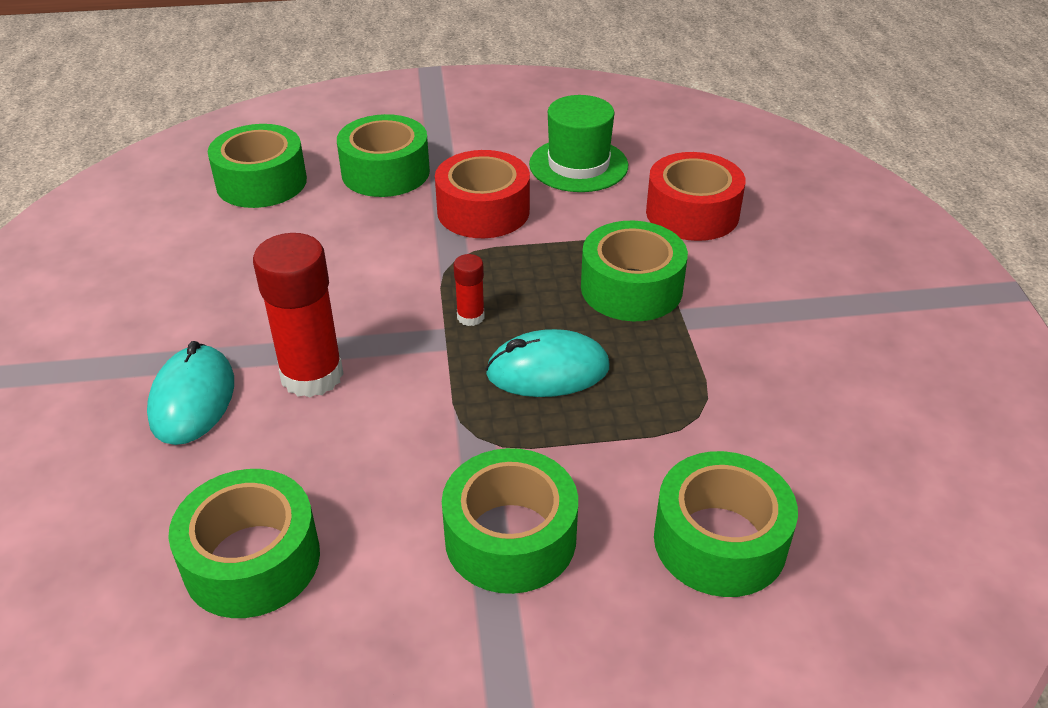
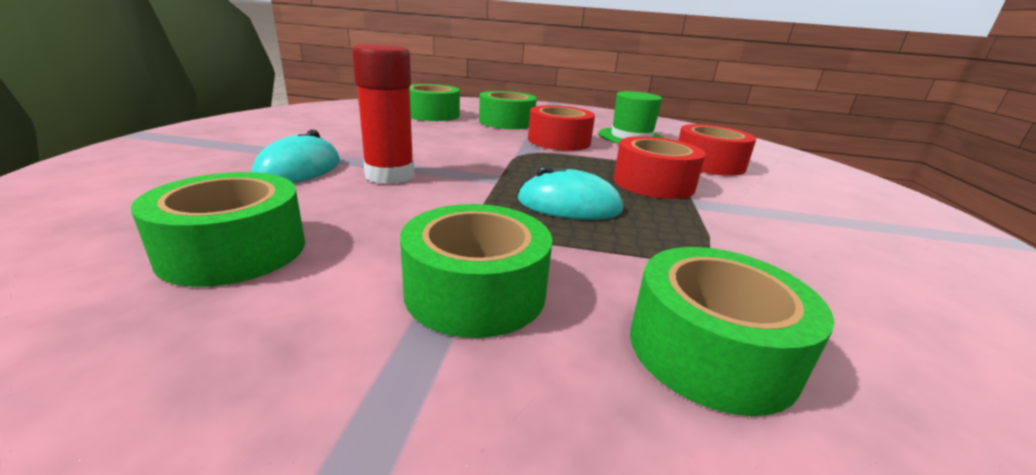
camera: 15 degrees right, 15 degrees down
red glue stick [454,254,485,326] -> none
green tape [581,221,688,321] -> red tape [613,136,706,199]

